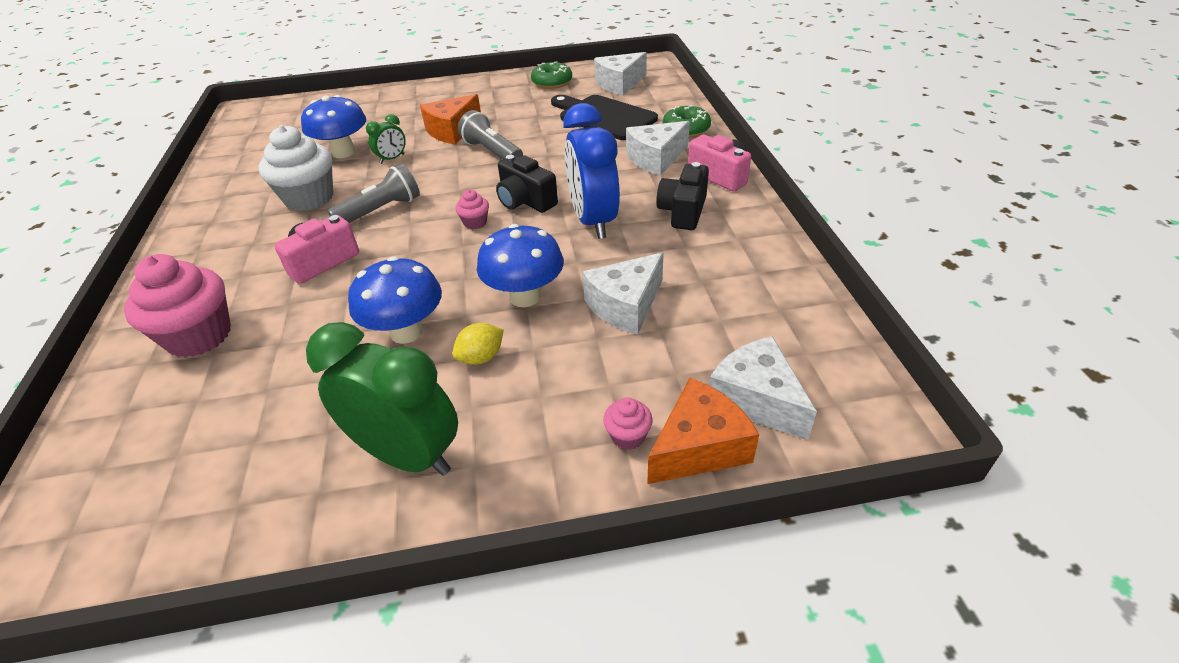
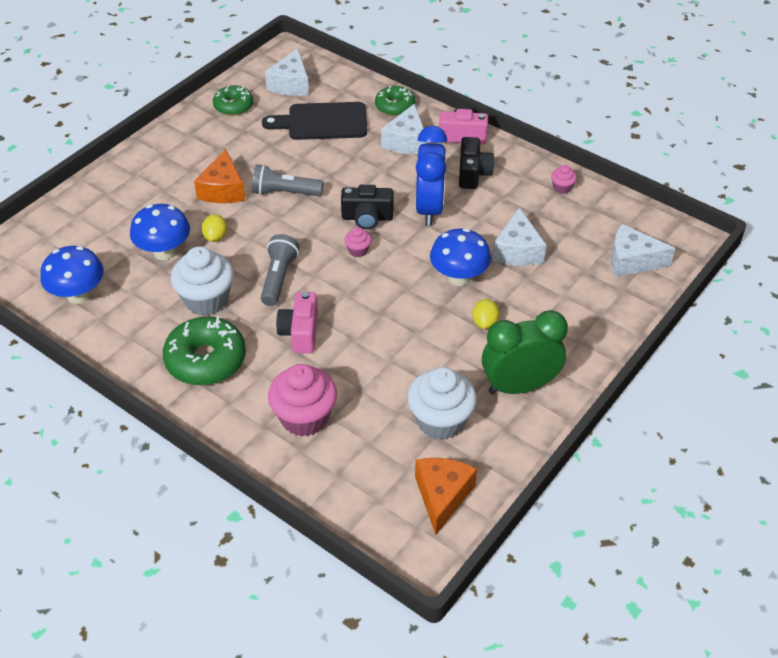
camera: 45 degrees left, 5 degrees up
blue mushroom [348,256,442,344] -> blue mushroom moved to [41,246,104,304]
green clock [366,114,406,164] -> yellow lemon [202,214,227,242]
blue clock [563,103,620,239] -> blue clock turned 120 degrees counterclockwise [416,126,447,226]
pink cupcake [603,397,653,450] -> pink cupcake moved to [551,165,577,194]
orange cheese [647,378,759,484] -> orange cheese moved to [415,458,477,535]
black camera [656,162,709,230] -> black camera turned 150 degrees counterclockwise [459,137,494,189]
none -> green donut [163,316,246,385]
none -> white cupcake [407,367,477,440]

